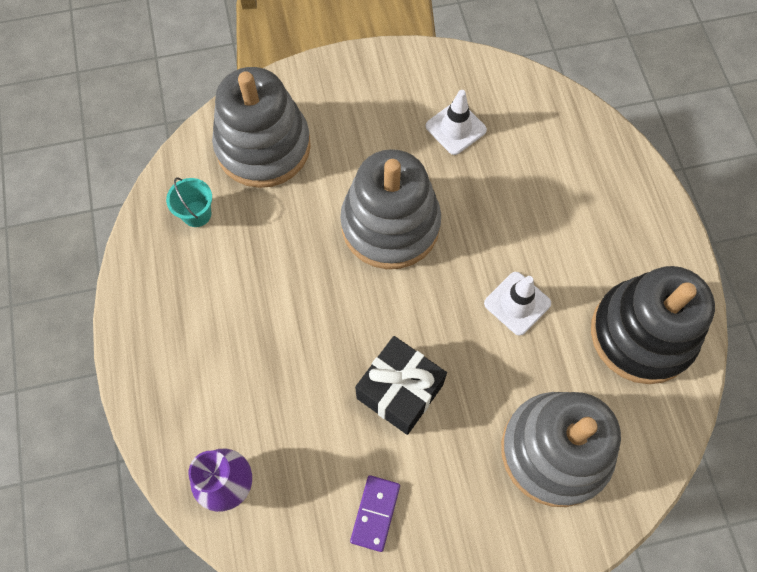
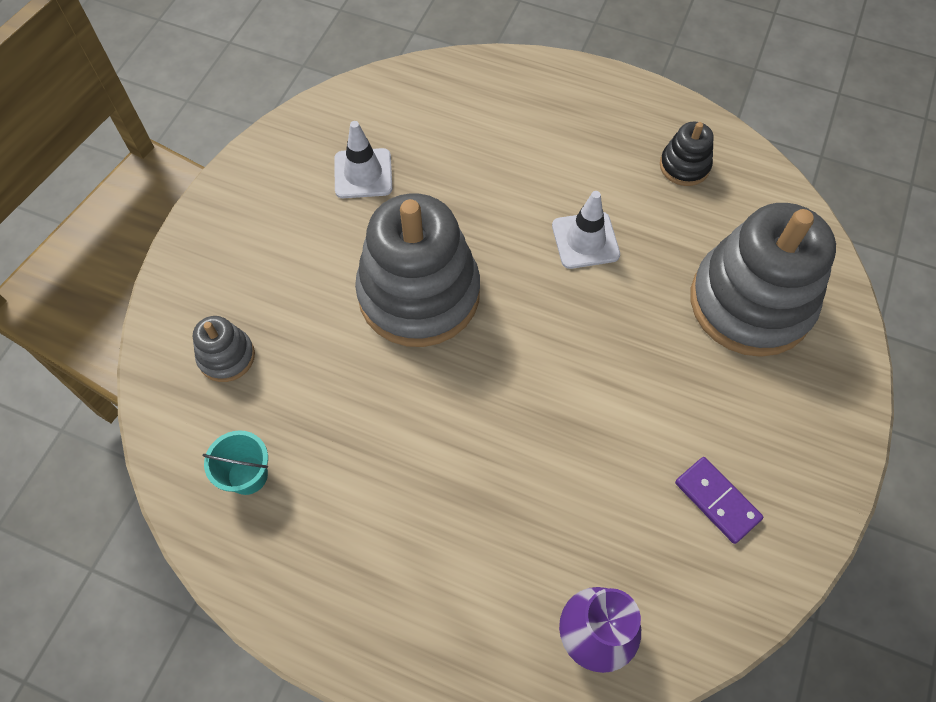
camera: 55 degrees left, 5 degrees down
grey stacking toy [212,67,311,188] -> grey stacking toy [193,316,255,382], size x0.45
black gift [355,336,447,435] -> none
black stacking toy [591,266,715,384] -> black stacking toy [660,122,714,186], size x0.45

